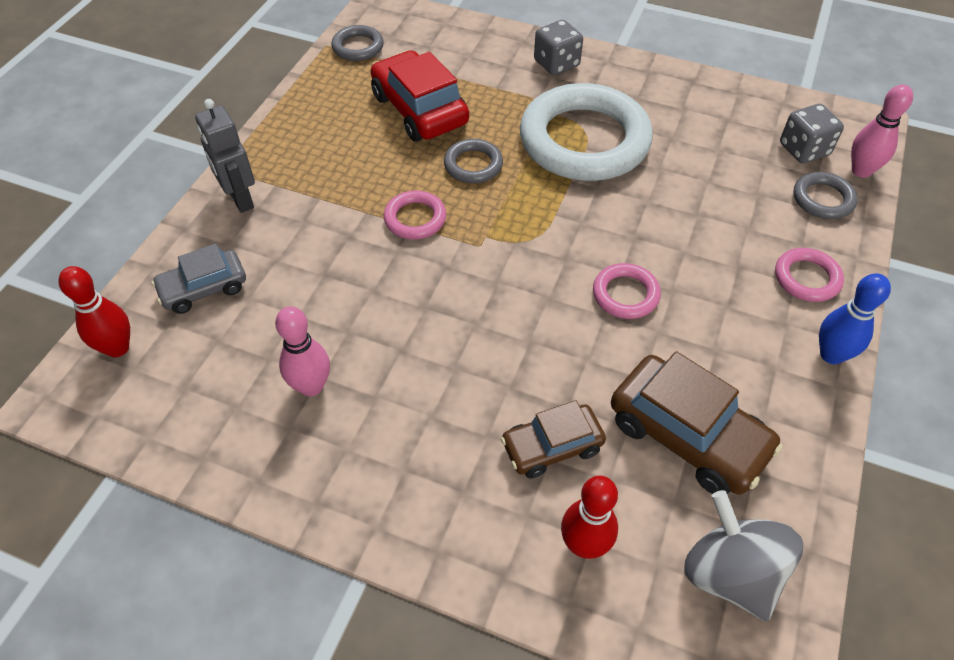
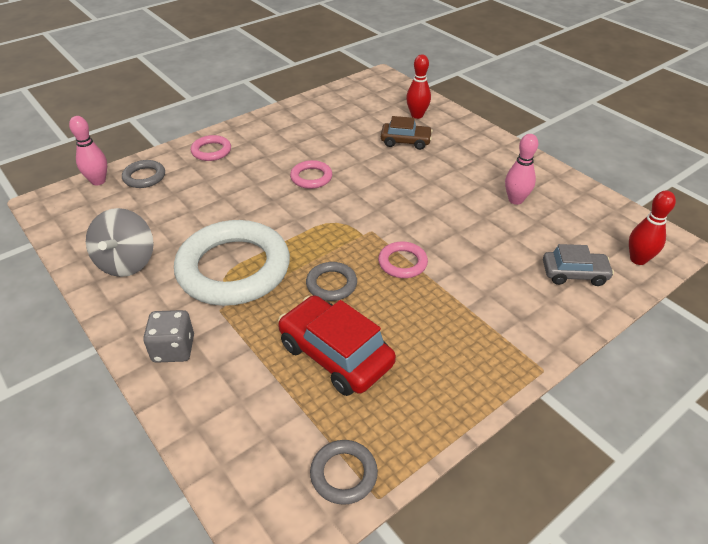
camera: 150 degrees left, 10 degrees down
grey robot [195,99,255,213] -> none
red car [371,50,469,142] -> red car turned 135 degrees clockwise [278,295,396,396]
brown car [611,351,783,495] -> none
grey spinning top [684,490,803,621] -> grey spinning top moved to [86,208,154,277]
grey dice [780,104,844,163] -> none
blue bowling pin [819,273,891,364] -> none

